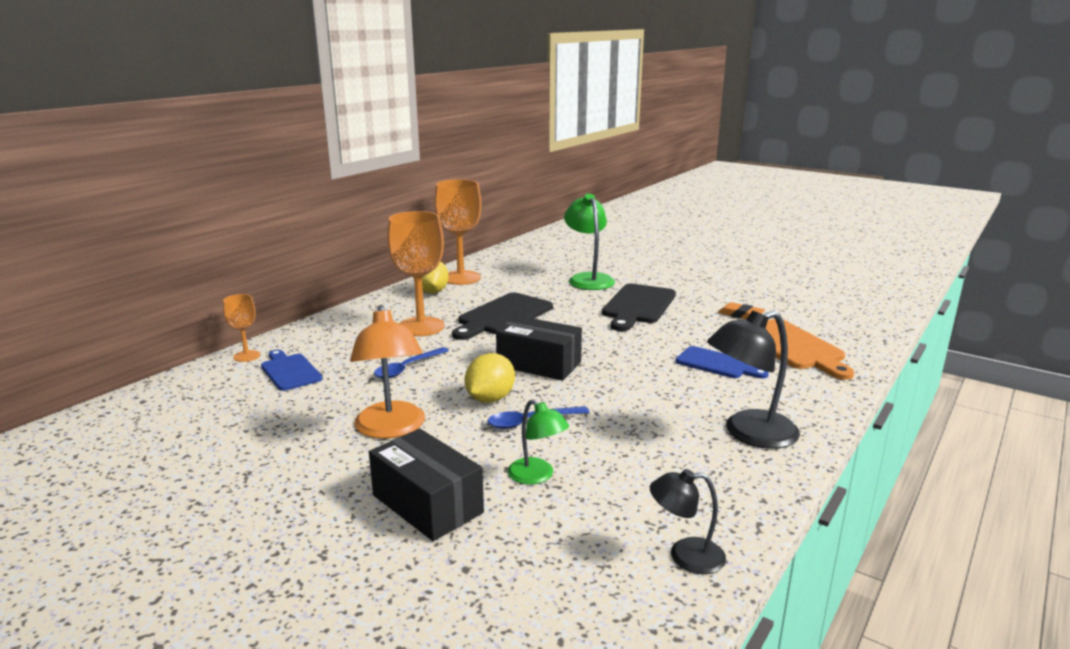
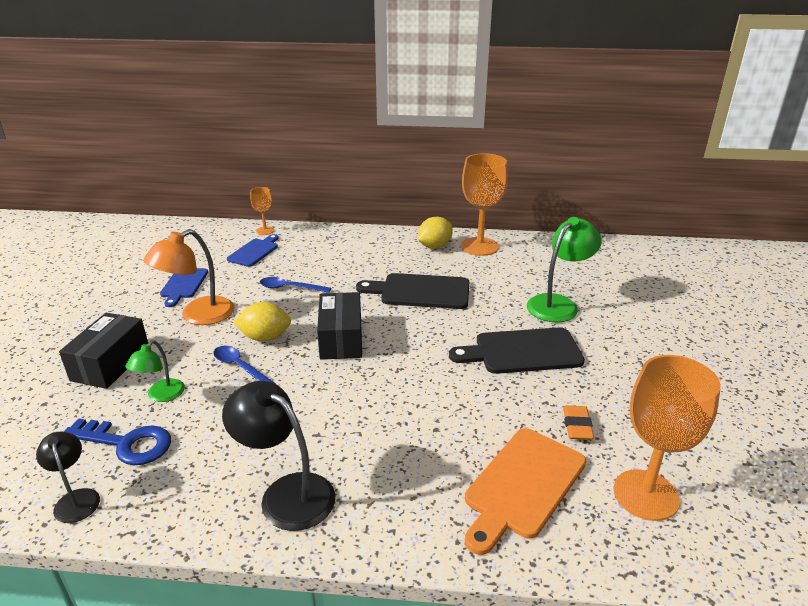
camera: 60 degrees right, 10 degrees up
orange goblet [387,211,444,336] -> orange goblet moved to [613,355,721,521]
blue cutting board [676,346,769,378] -> blue cutting board moved to [160,268,208,307]
none -> blue key [64,418,171,466]

